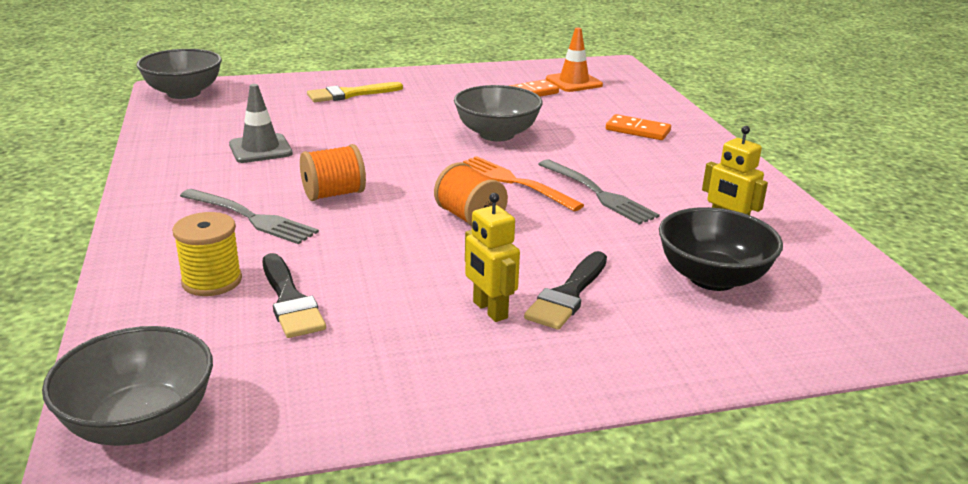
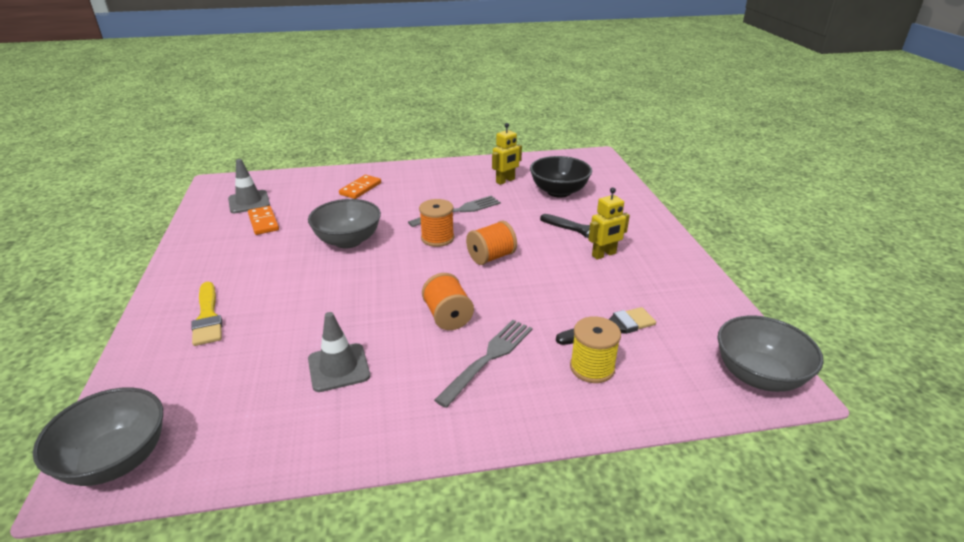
camera: 85 degrees left, 5 degrees up
orange fork [463,156,584,211] -> orange spool [419,199,454,247]
orange traffic cone [546,28,603,92] -> grey traffic cone [228,159,270,213]

